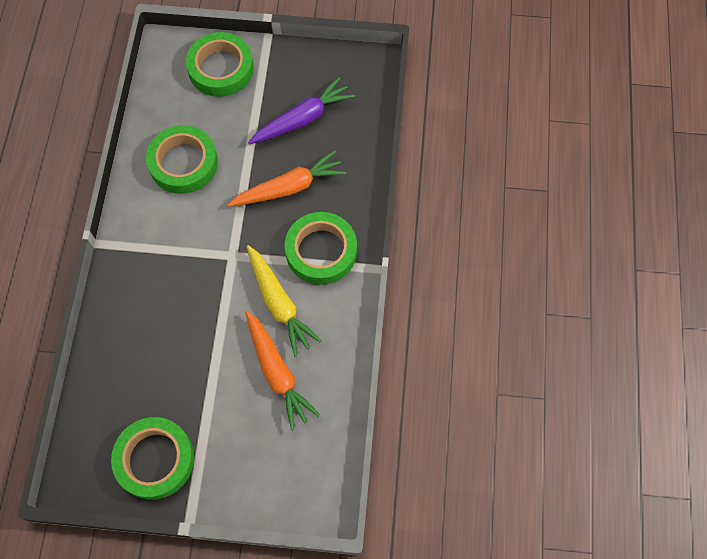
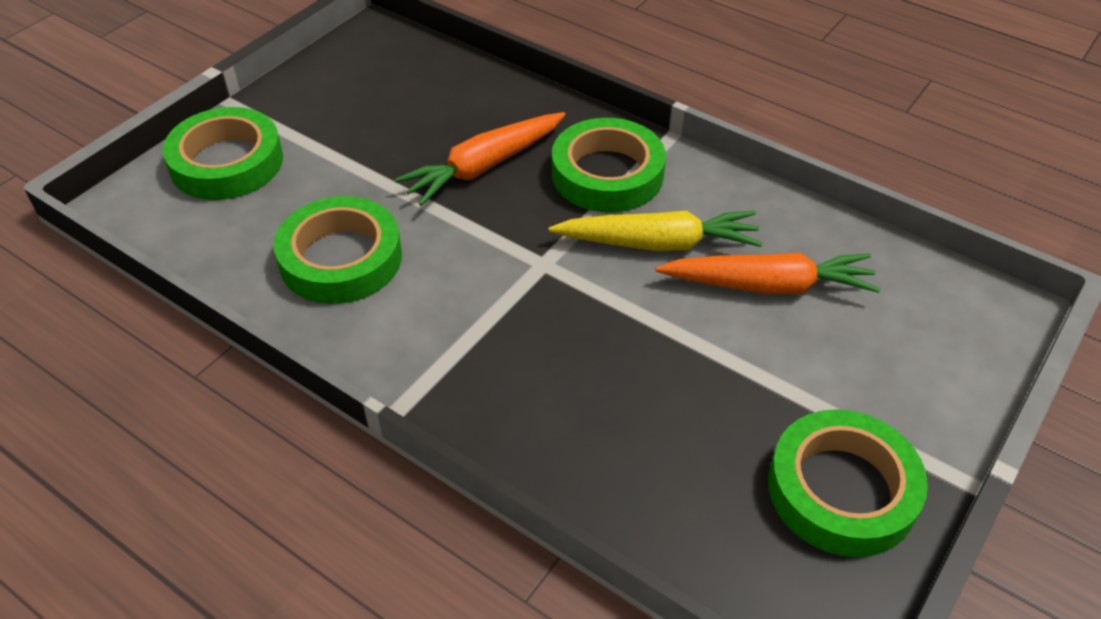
camera: 60 degrees left, 20 degrees down
orange carrot [228,150,346,207] -> orange carrot turned 135 degrees counterclockwise [395,112,565,206]
purple carrot [248,77,355,145] -> none

